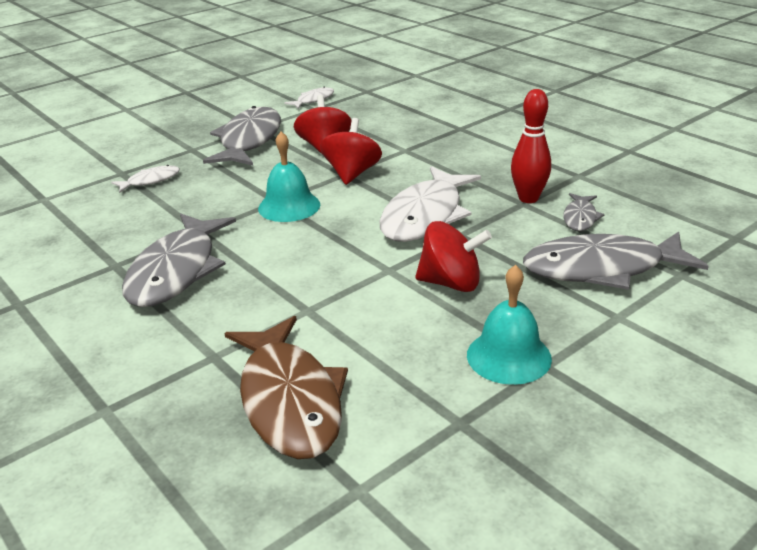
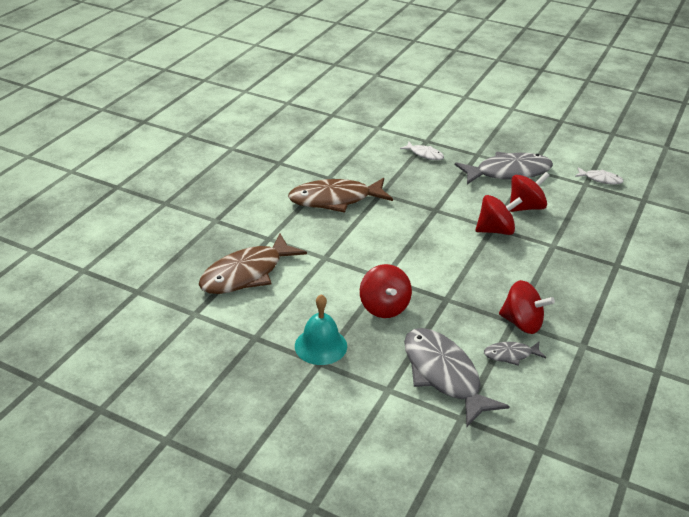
camera: 65 degrees right, 5 degrees up
grey fish [122,214,236,307] -> brown fish [288,178,393,213]
turquoise bell [258,132,320,222] -> none
white fish [380,166,481,242] -> none
red bowling pin [511,89,551,203] -> red spinning top [499,280,555,334]

